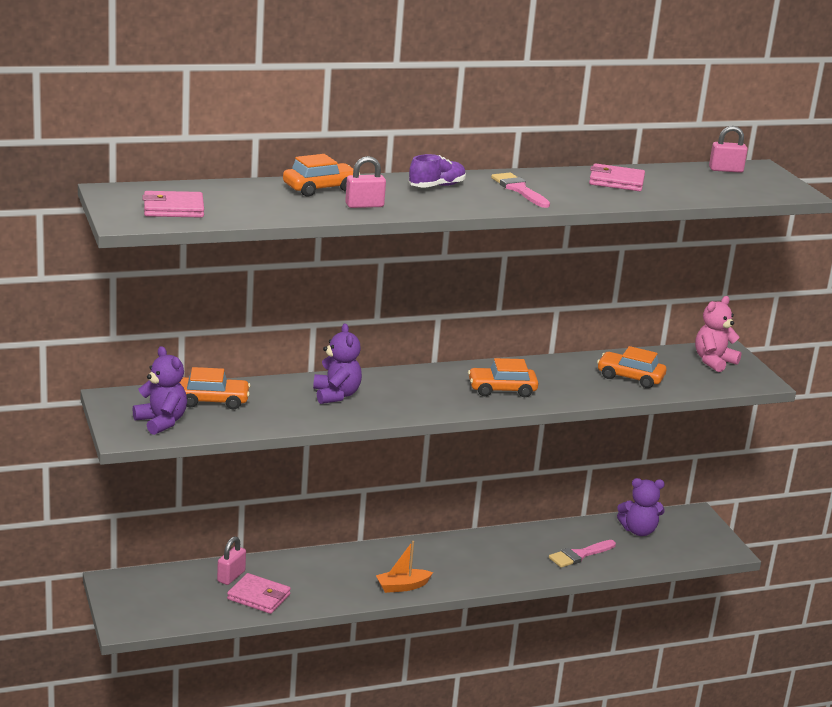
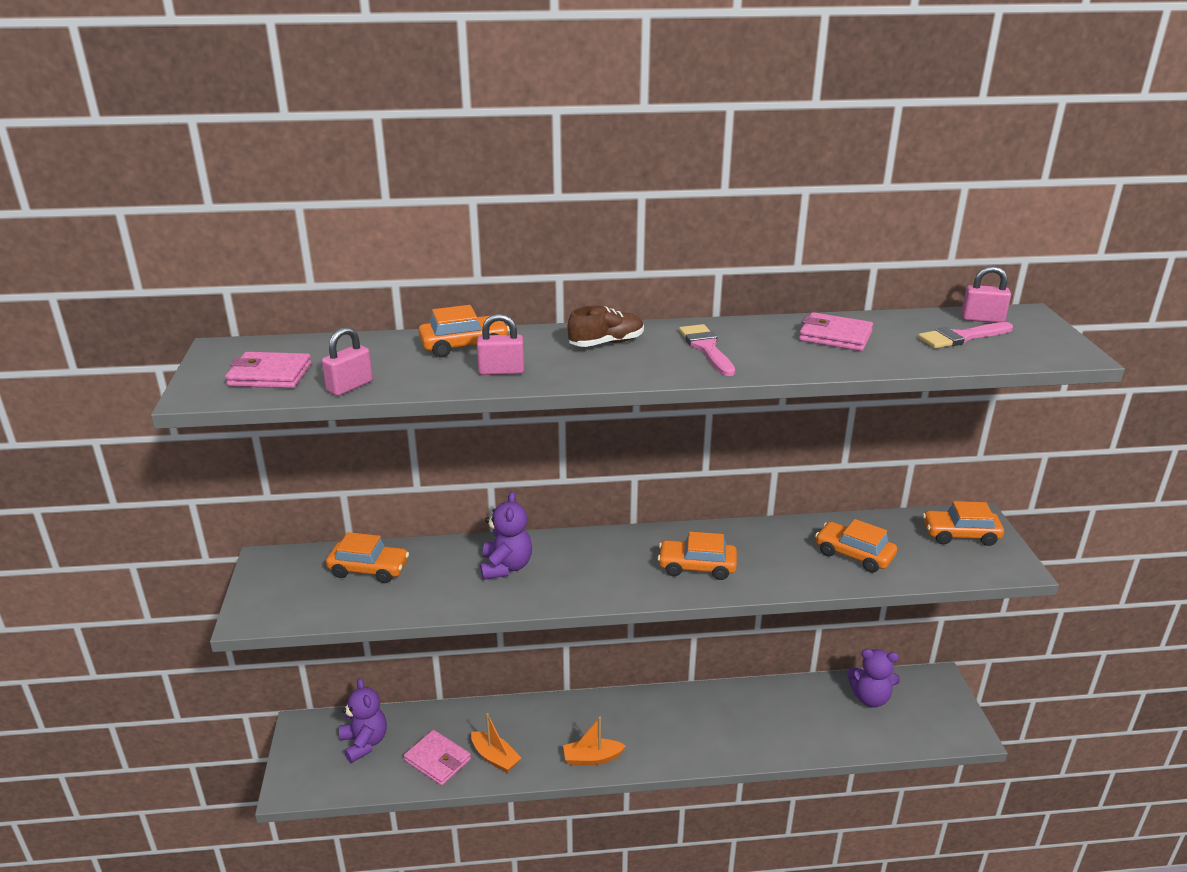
camera: 15 degrees right, 5 degrees up
purple teddy bear [132,346,187,435] -> purple teddy bear moved to [339,678,387,763]
pink padlock [217,536,246,585] -> pink padlock moved to [322,327,373,396]
purple shoe [409,154,466,188] -> brown shoe [568,305,644,347]
pink brush [549,540,616,568] -> pink brush moved to [918,322,1013,349]
pink teddy bear [695,296,741,372] -> orange car [923,501,1004,546]
none -> orange boat [471,713,521,773]

